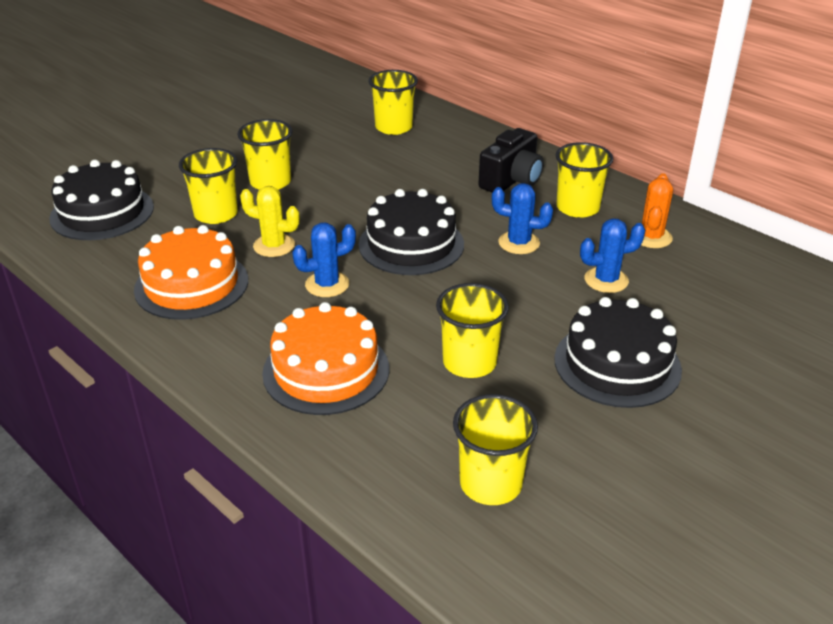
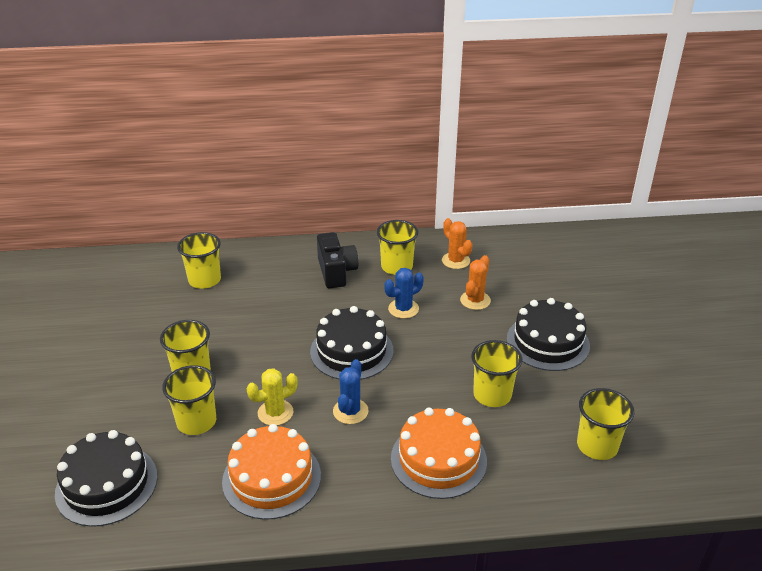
camera: 50 degrees left, 0 degrees up
blue cactus [580,218,645,293] -> orange cactus [460,255,491,310]

